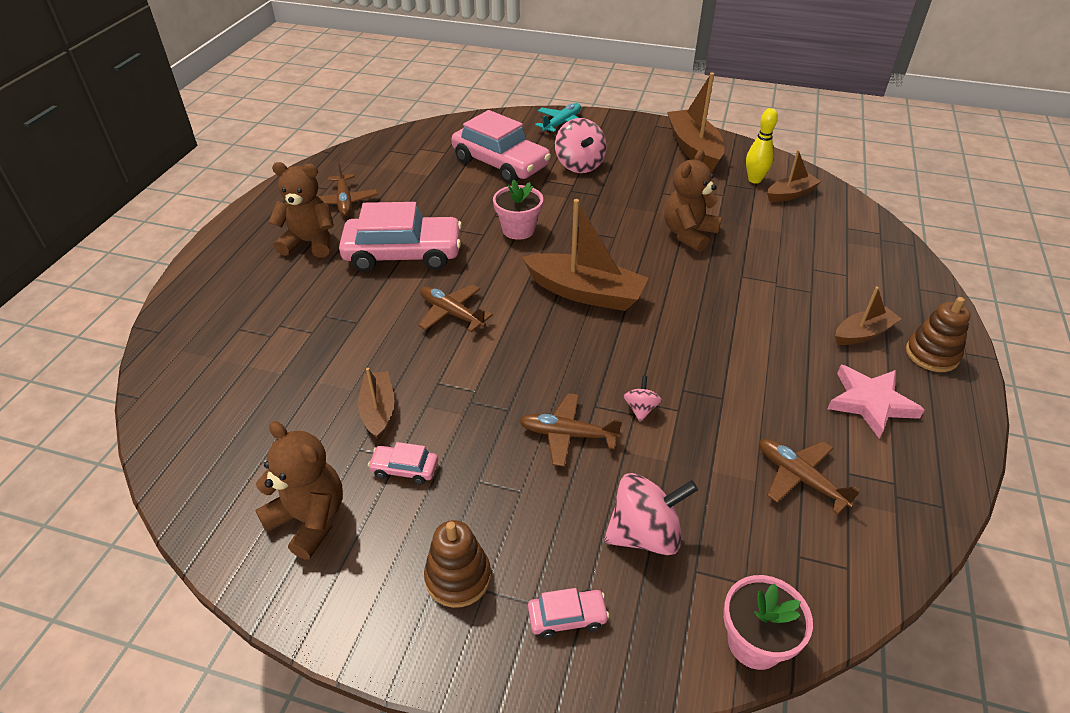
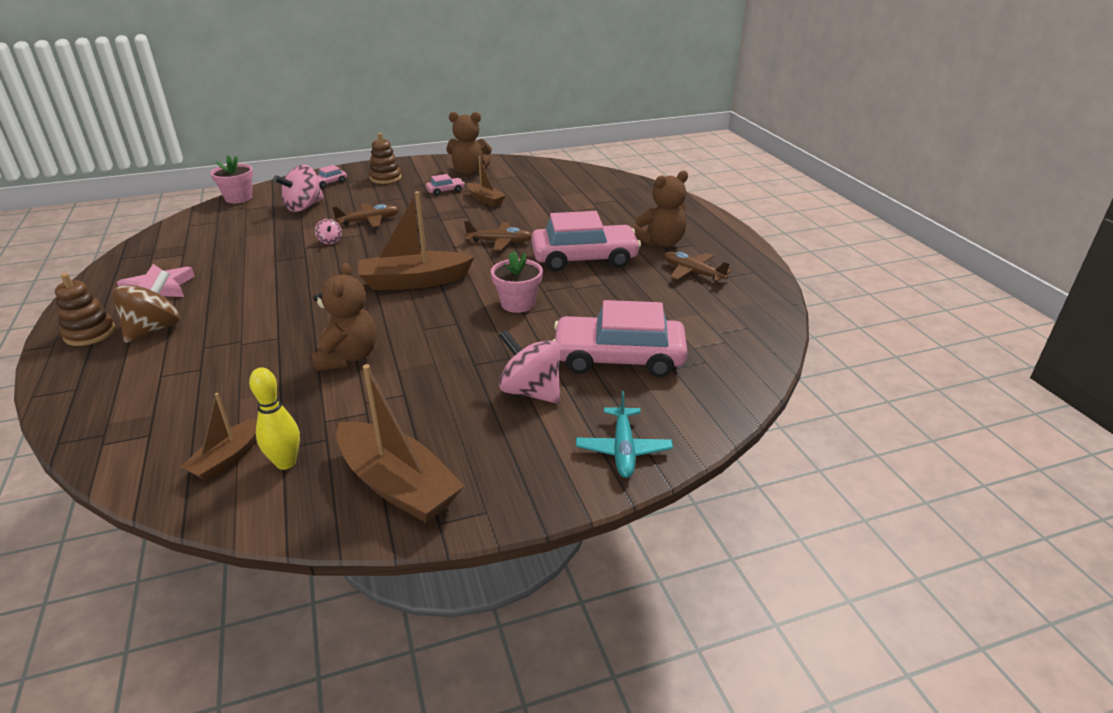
camera: 145 degrees right, 10 degrees down
pink car [339,202,462,271] -> pink car turned 150 degrees counterclockwise [531,211,641,271]
brown plane [759,439,860,514] -> none
brown boat [835,287,901,345] -> brown spinning top [112,270,180,343]

